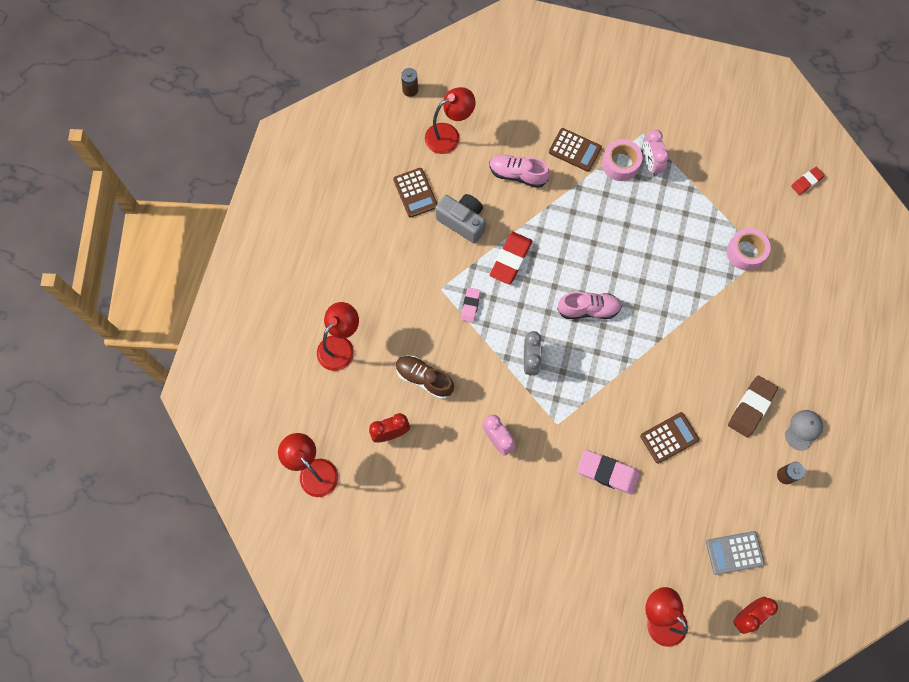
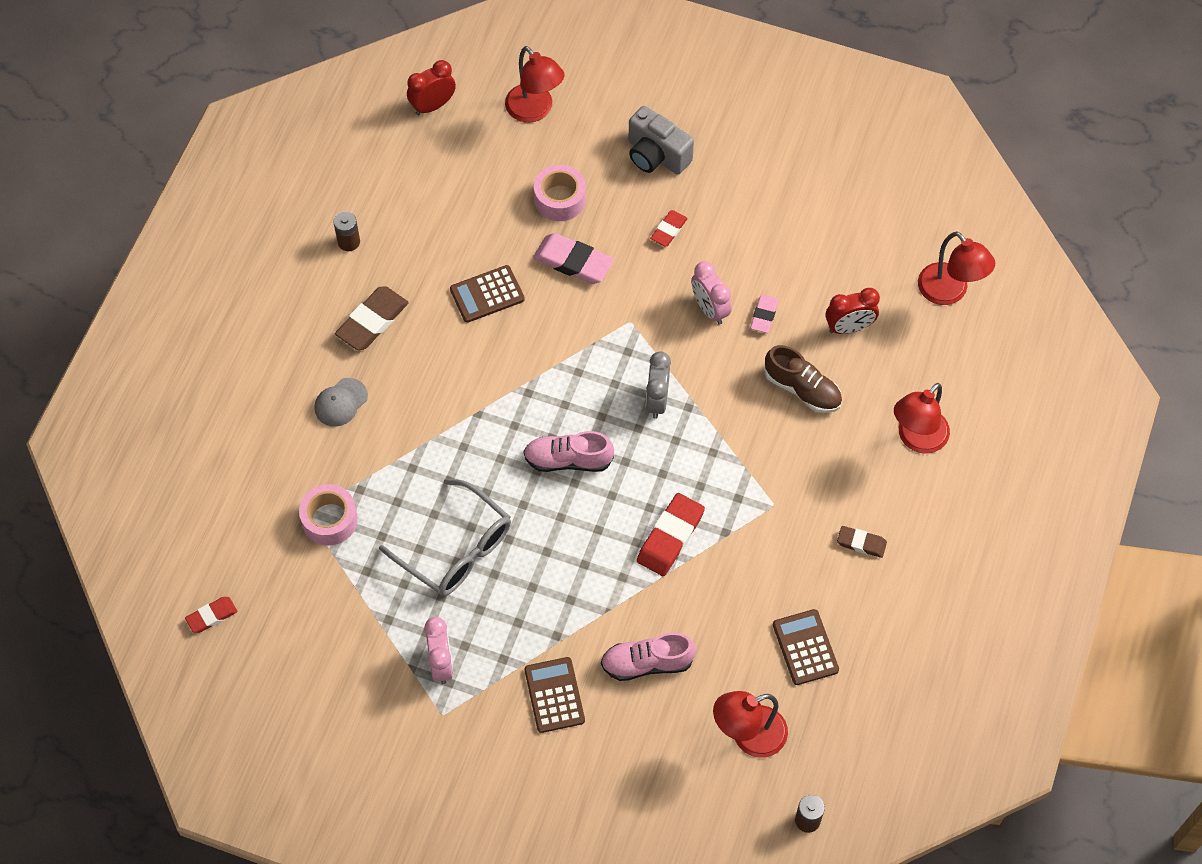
camera: 175 degrees left, 10 degrees down
grey camera [435,194,486,244] -> grey camera moved to [629,106,694,175]
pink eraser [461,287,481,322] -> pink eraser moved to [750,294,779,333]
pink shoe [490,155,550,188] -> pink shoe turned 150 degrees clockwise [601,632,696,681]
brown calculator [549,128,602,172] -> brown calculator turned 45 degrees clockwise [524,657,585,733]
pink tape [602,139,643,181] -> pink tape moved to [534,165,586,221]
grey calculator [706,531,765,575] -> none
grey cap [785,410,823,450] -> grey cap moved to [314,378,368,427]
none -> grey glasses [379,479,511,596]
none -> red eraser [650,210,688,246]
none -> brown eraser [837,526,887,558]

